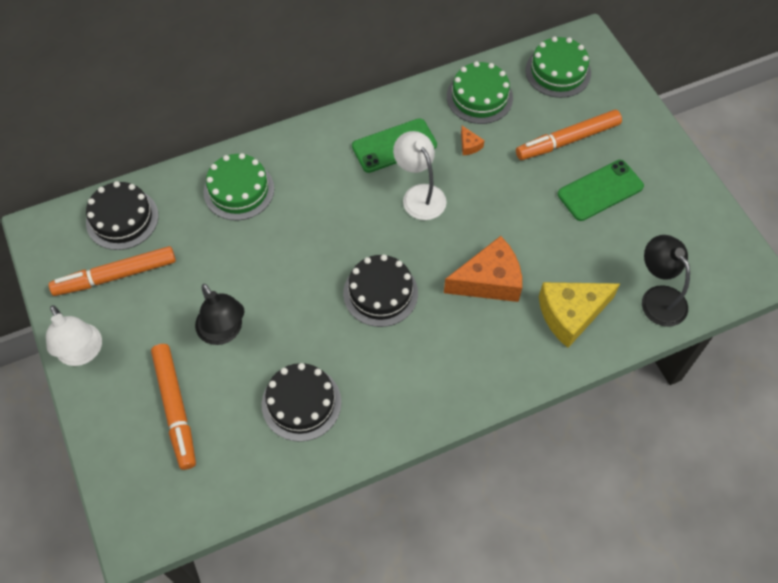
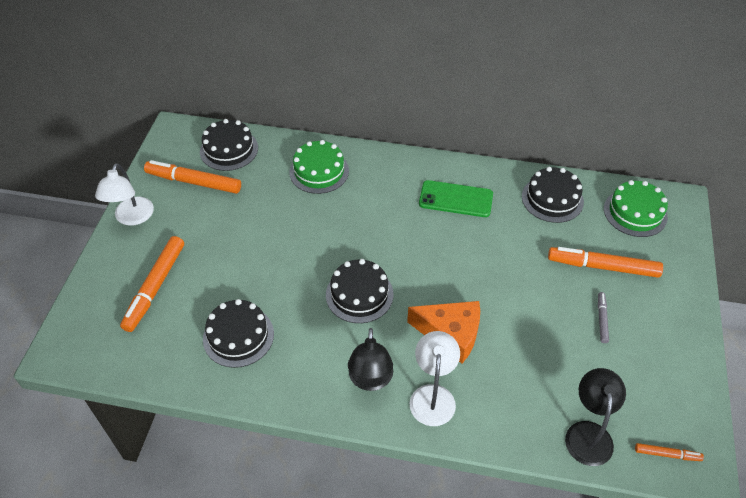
camera: 35 degrees right, 10 degrees down
black lamp [195,284,245,345] -> black lamp moved to [348,328,393,391]
white lamp [393,131,447,220] -> white lamp moved to [410,331,460,426]
green cake [447,61,513,124] -> black cake [522,167,584,223]
orange cheese [461,126,485,155] -> none
yellow cheese [539,282,620,348] -> none
green phone [557,160,644,221] -> grey marker [598,292,609,343]
none -> orange marker [635,443,704,461]

